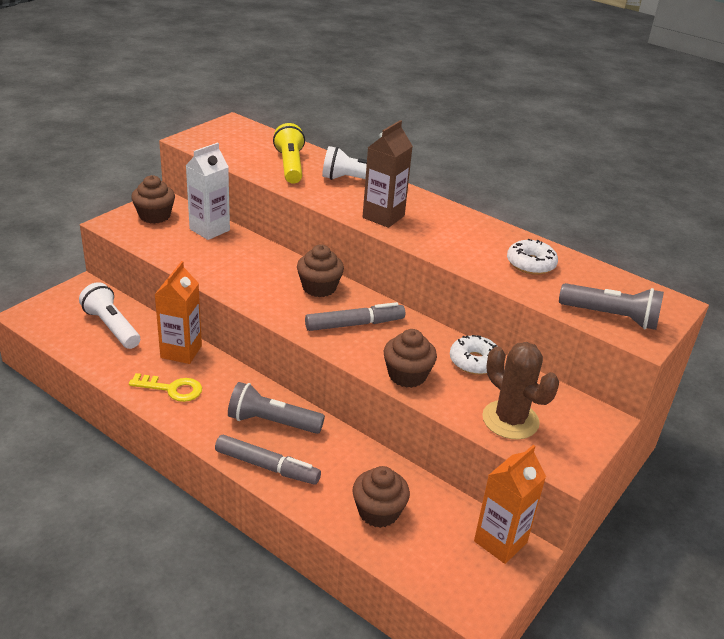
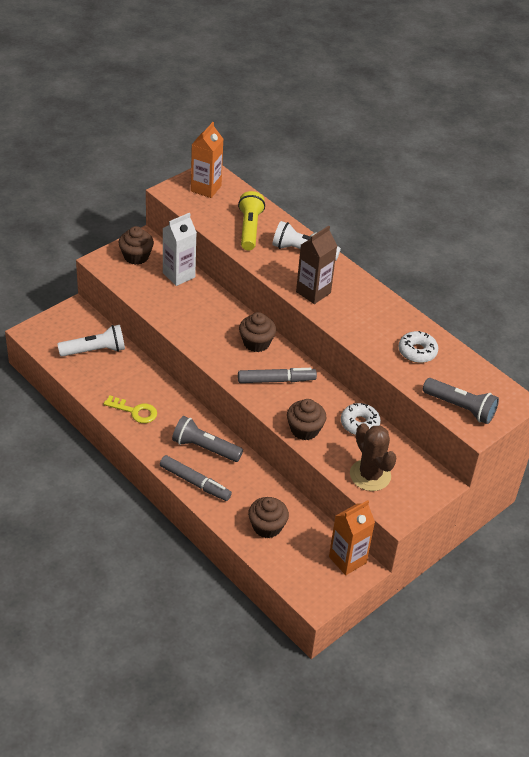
camera: 10 degrees right, 10 degrees up
white flashlight [79,282,140,349] -> white flashlight turned 105 degrees clockwise [57,325,125,357]
orange carton [155,261,202,364] -> orange carton moved to [191,122,223,198]

